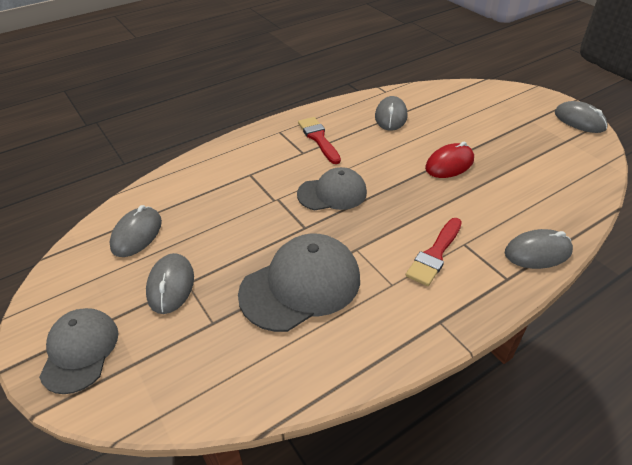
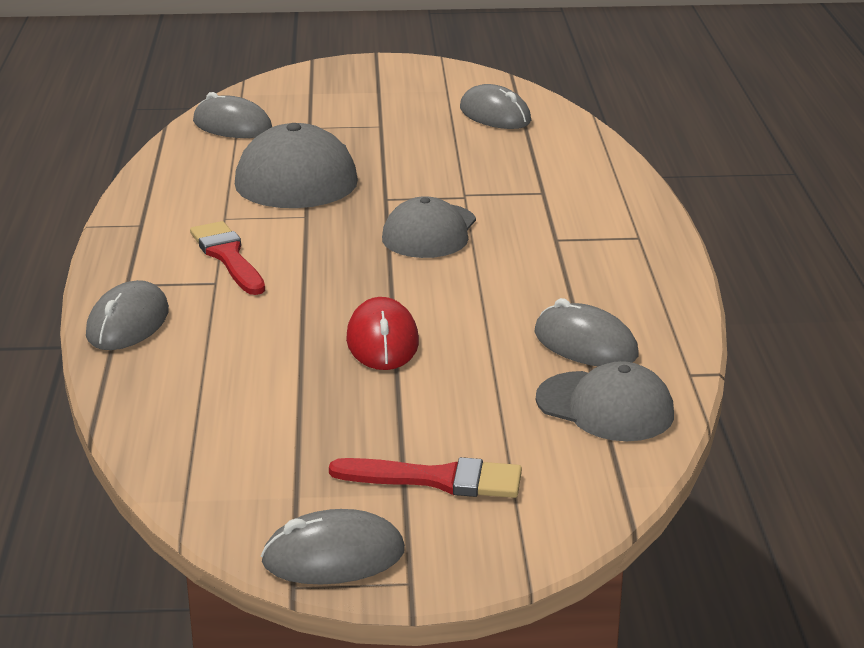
camera: 120 degrees right, 15 degrees down
grey cap [39,308,119,394] -> grey cap moved to [536,361,674,441]
grey mouse [146,253,194,314] -> grey mouse moved to [193,92,272,138]
red brush [298,117,341,164] -> red brush moved to [329,457,522,498]

